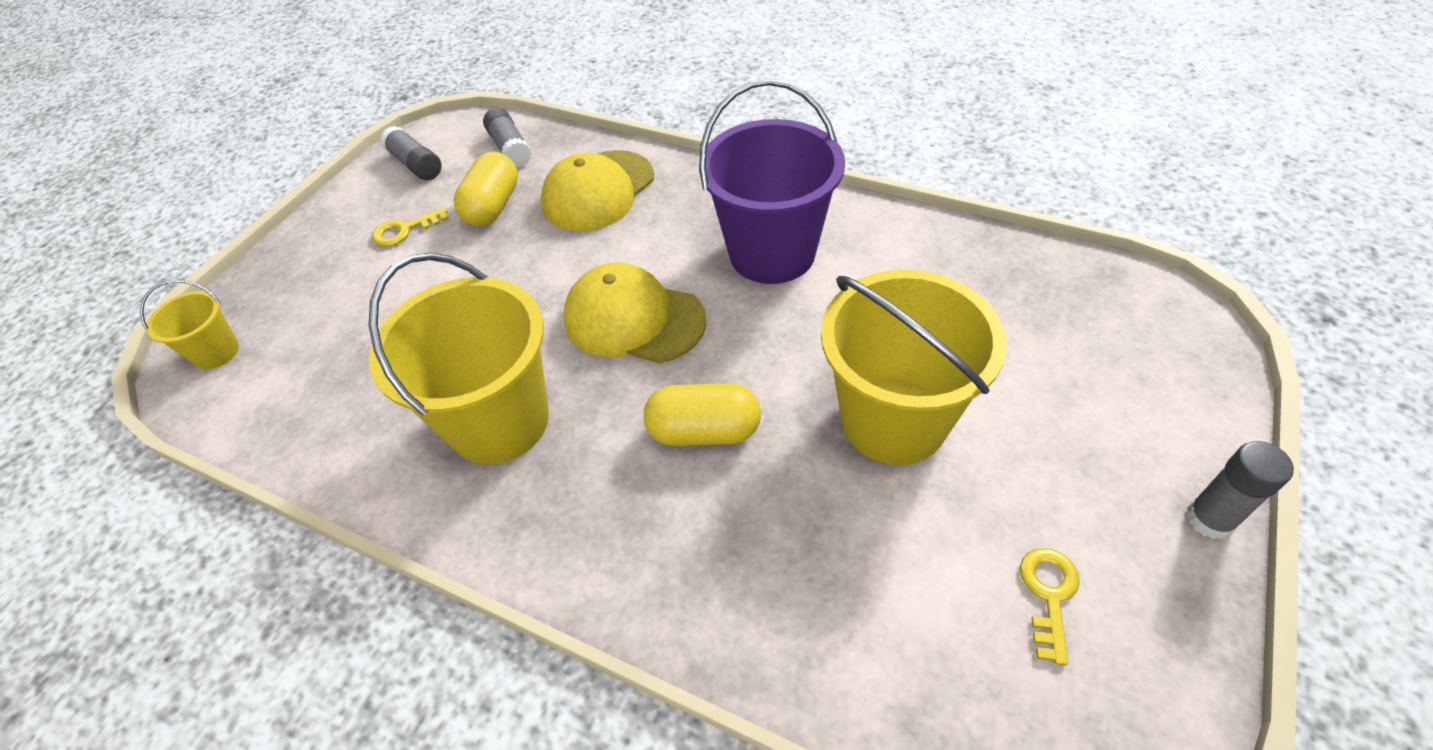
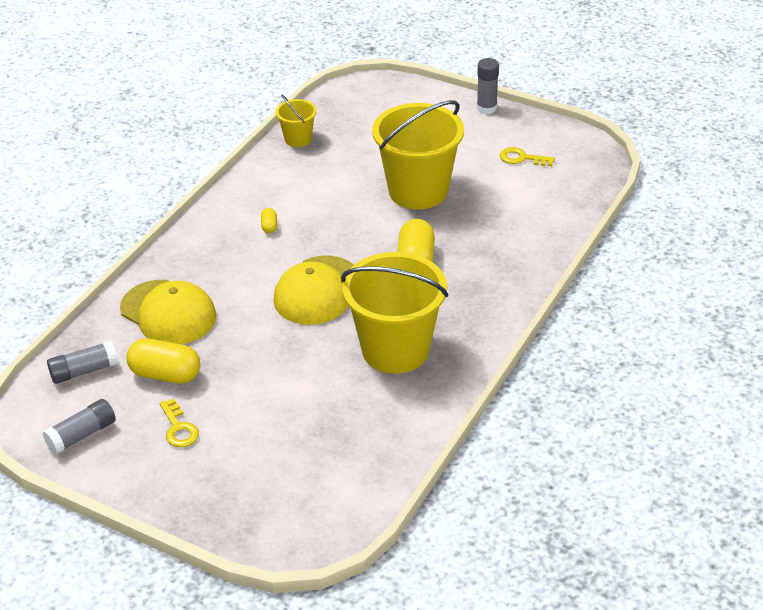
camera: 90 degrees left, 10 degrees down
yellow bucket [140,280,239,369] -> yellow bucket moved to [276,95,317,147]
purple bucket [699,79,845,284] -> yellow capsule [261,208,277,233]

